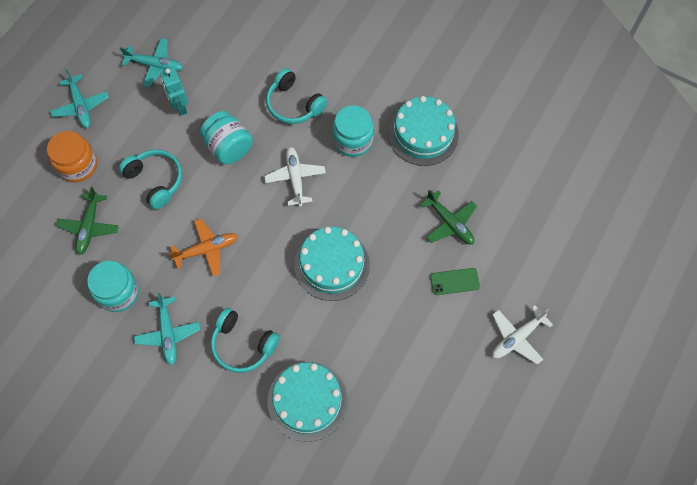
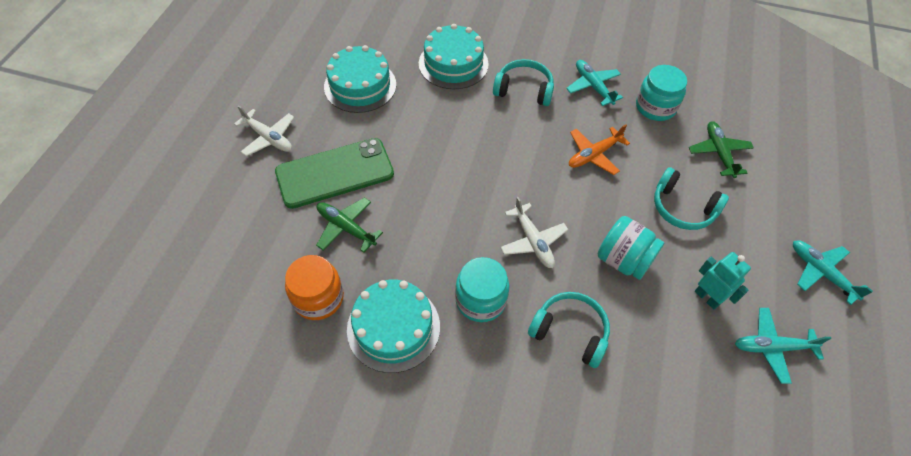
camera: 165 degrees right, 10 degrees down
orange jar [47,131,97,182] -> orange jar moved to [285,255,344,320]
turquoise cake [294,227,370,301] -> turquoise cake moved to [324,45,396,113]
green phone [430,268,480,295] -> green phone [275,138,394,209], size x2.23
white plane [492,306,553,365] -> white plane turned 90 degrees clockwise [234,105,295,156]

